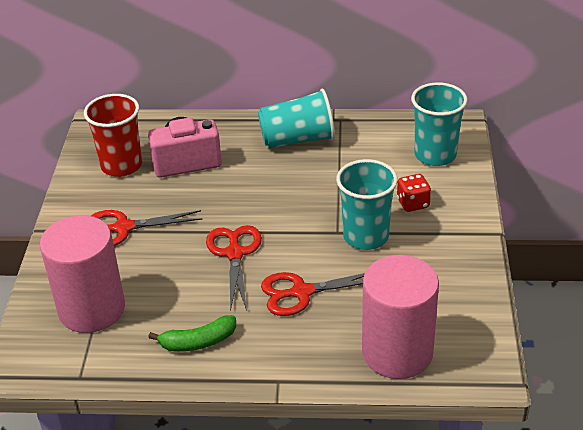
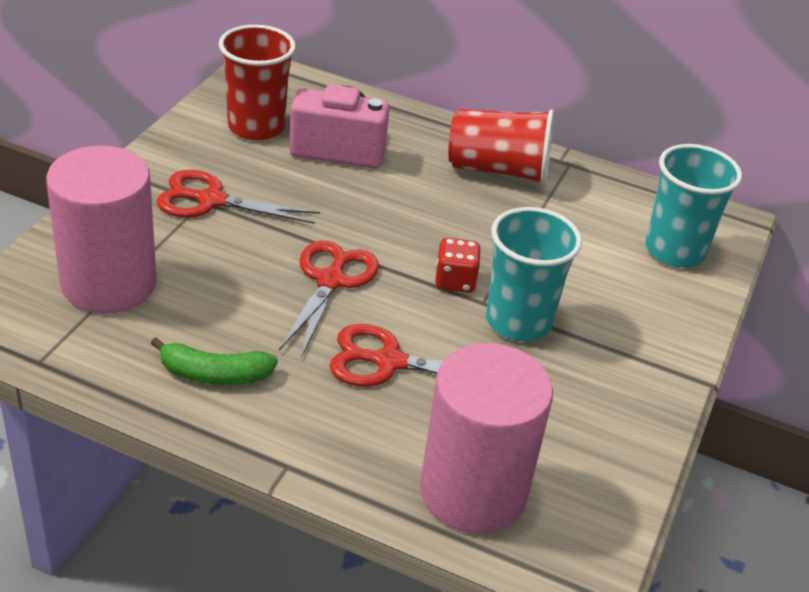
camera: 15 degrees right, 0 degrees up
turquoise cup [258,89,335,148] -> red cup [448,109,554,185]
red dice [397,174,431,212] -> red dice moved to [435,238,481,293]

